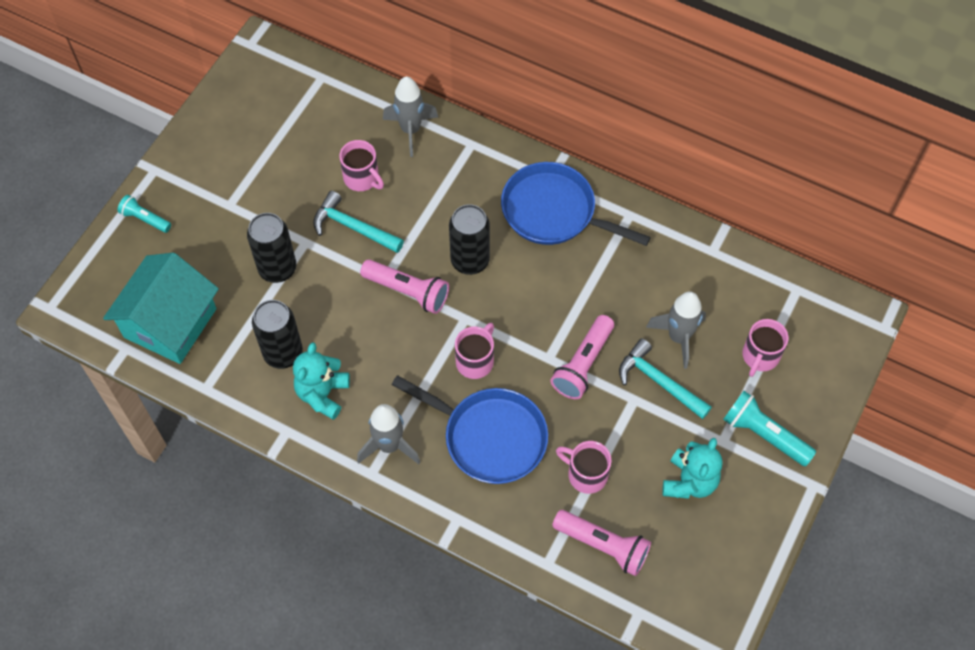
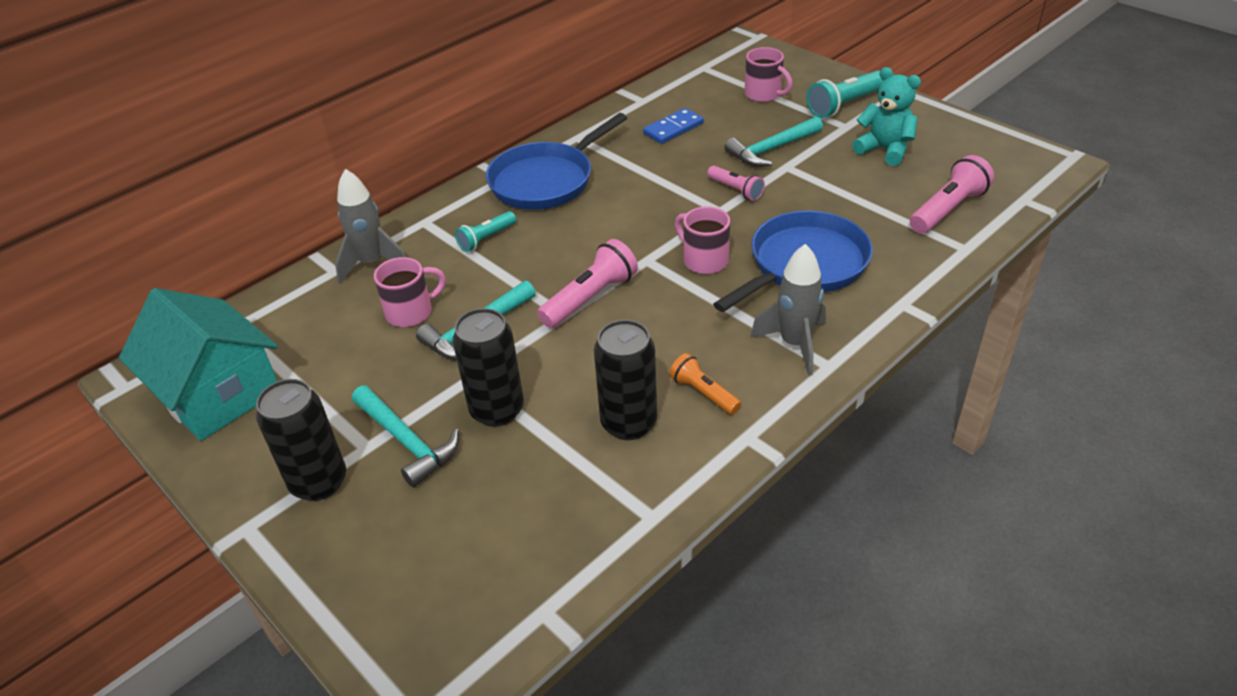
camera: 70 degrees left, 20 degrees down
turquoise house [103,253,219,364] -> turquoise house moved to [119,288,278,441]
turquoise flashlight [118,195,171,233] -> turquoise flashlight moved to [455,211,516,252]
turquoise teddy bear [293,342,350,420] -> orange flashlight [669,353,741,415]
black can [449,204,490,275] -> black can moved to [256,379,346,501]
pink flashlight [551,315,614,399] -> pink flashlight [707,166,765,201], size x0.62
pink mug [556,441,612,494] -> none
grey rocket [646,291,706,369] -> none
none -> turquoise hammer [352,386,459,487]
none -> blue domino [643,108,704,144]

